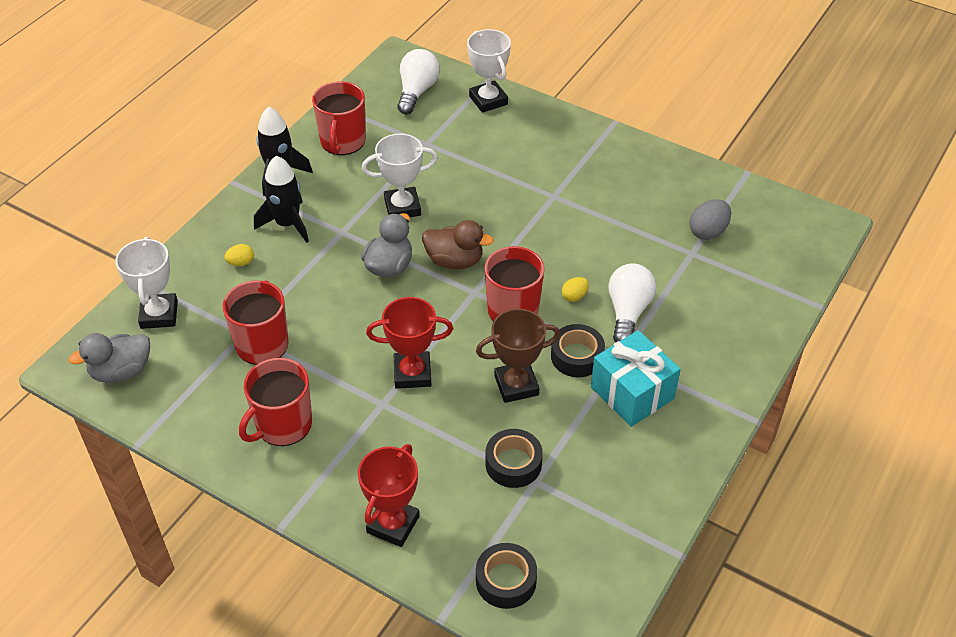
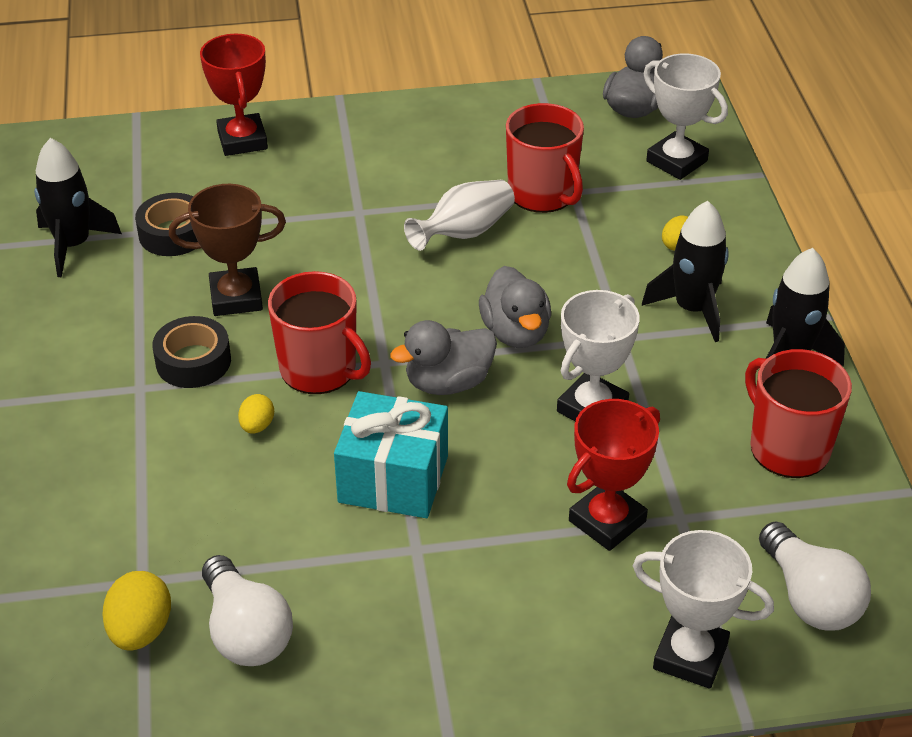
camera: 140 degrees right, 5 degrees down
red mug [239,358,312,446] -> none
red trophy [366,297,453,389] -> red trophy moved to [567,399,660,551]
brown duck [422,220,494,269] -> grey duck [390,320,497,395]
brown trophy [476,309,560,403] -> brown trophy turned 45 degrees clockwise [169,184,286,316]
black tape [476,543,537,609] -> none
turquoise gift [591,330,681,427] -> turquoise gift moved to [334,391,448,518]
white light bulb [608,263,656,342] -> white light bulb moved to [202,555,293,666]
grey egg [689,199,731,240] -> yellow egg [102,571,171,651]
none -> black rocket [34,138,122,277]
none -> white vase [404,180,515,251]

